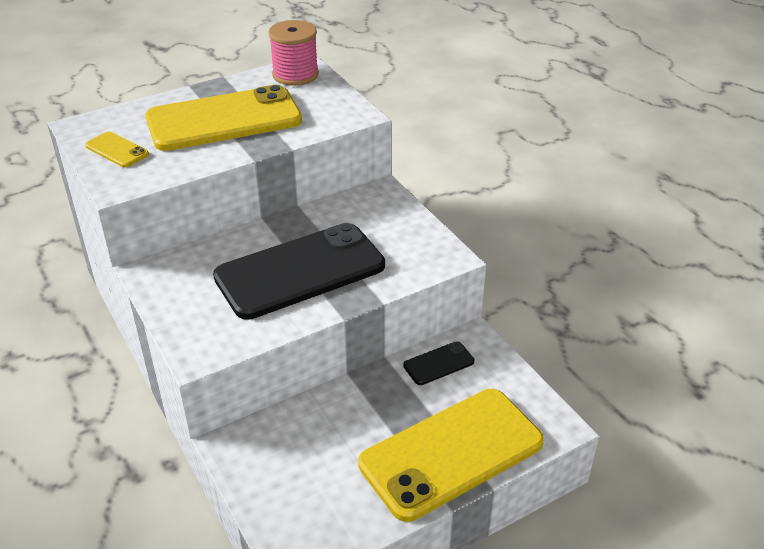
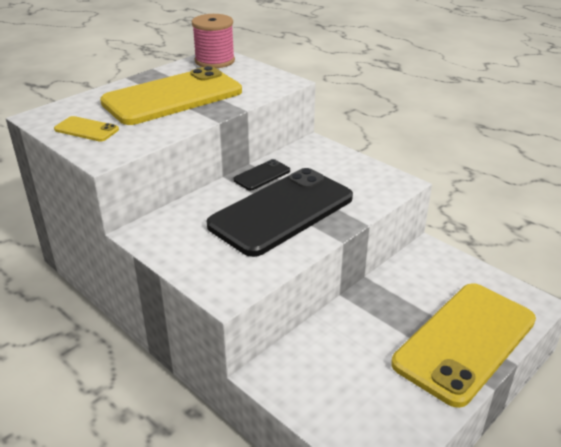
camera: 15 degrees left, 5 degrees down
black phone [403,342,474,385] -> black phone moved to [233,159,290,190]

